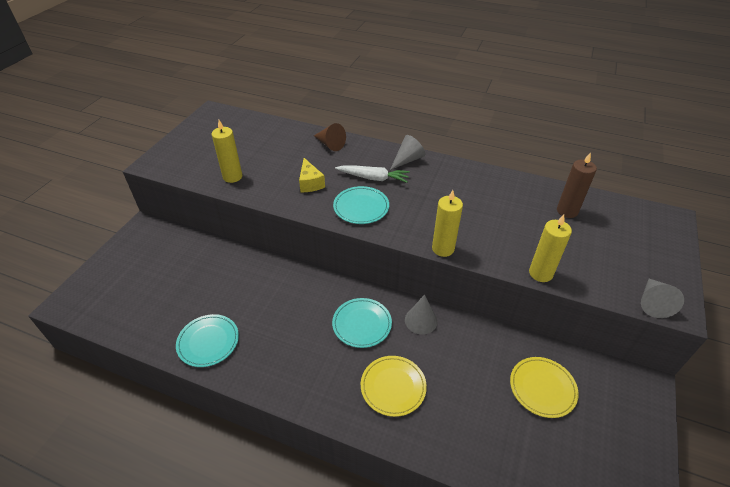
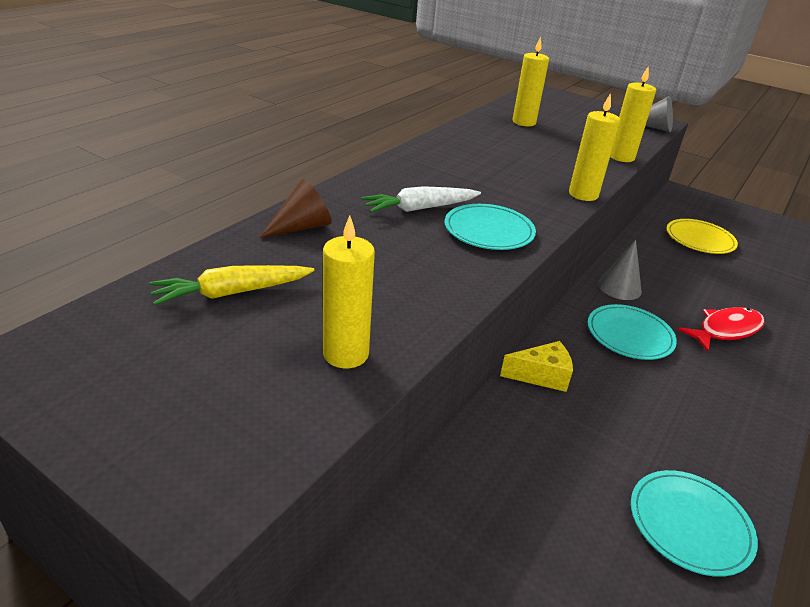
camera: 80 degrees left, 10 degrees down
yellow cheese [299,158,325,192] -> yellow cheese moved to [500,341,573,392]
white carrot [335,165,410,183] -> white carrot turned 135 degrees counterclockwise [361,186,481,212]
yellow plate [361,356,427,417] -> red fish [678,307,765,352]
grey cone [390,135,425,170] -> none
brown candle [557,152,597,218] -> yellow candle [512,37,549,126]
none -> yellow carrot [150,265,315,306]

